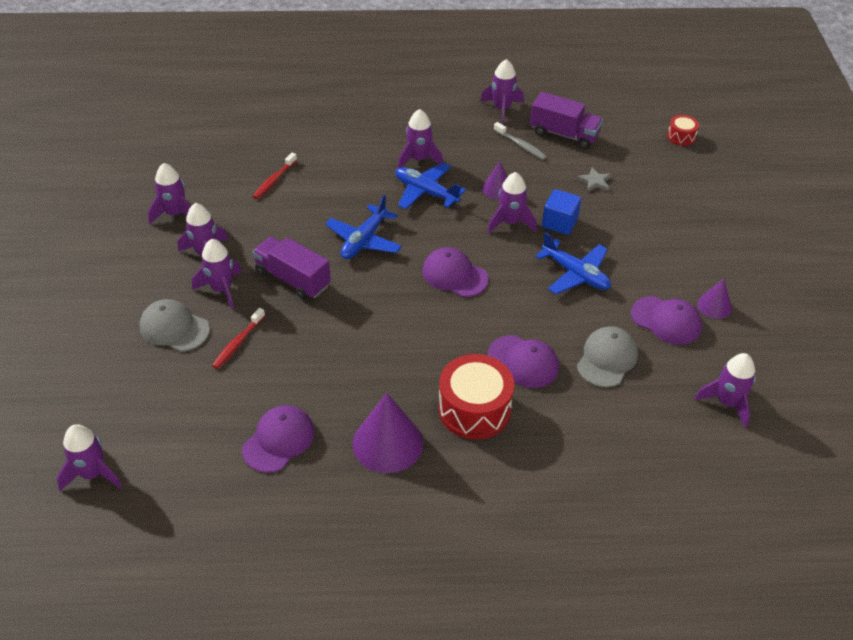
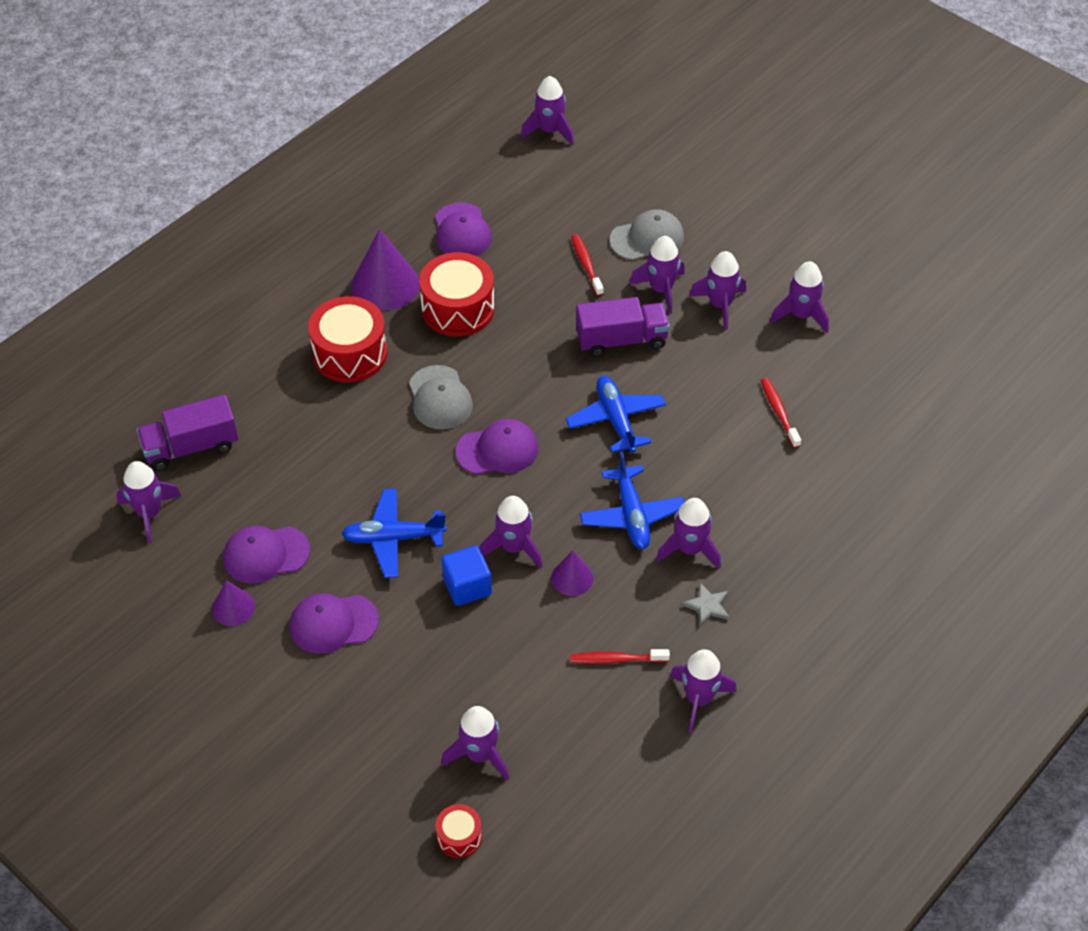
camera: 135 degrees right, 5 degrees up
blue plane [395,163,466,209] -> blue plane turned 90 degrees clockwise [580,452,685,549]
purple cap [487,335,559,388] -> purple cap moved to [290,593,379,654]
grey toothbrush [494,122,547,160] -> red toothbrush [570,649,670,664]
purple truck [530,92,603,149] -> purple truck moved to [137,395,238,471]
grey star [577,167,612,192] -> grey star moved to [682,583,730,627]
grey cap [577,326,638,387] -> grey cap moved to [409,365,473,430]
none -> red drum [419,252,495,336]
none -> purple rocket [441,706,509,781]

